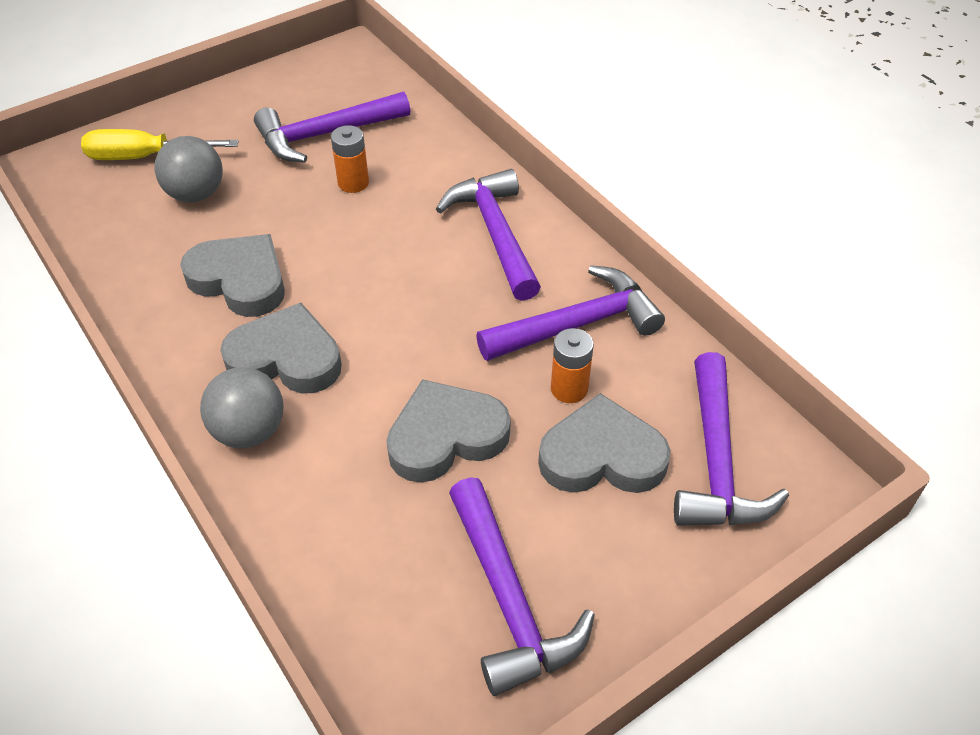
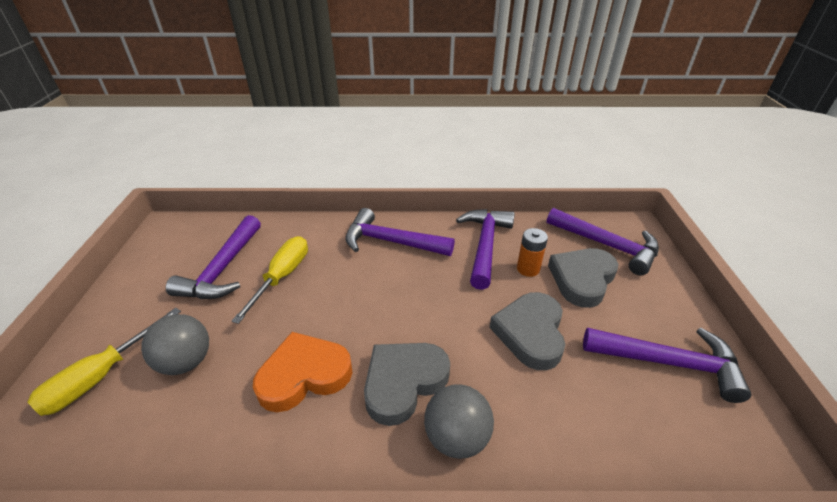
camera: 55 degrees left, 10 degrees down
grey heart [180,234,285,317] -> orange heart [253,332,353,412]
orange battery [331,125,369,193] -> yellow screwdriver [232,236,308,324]

